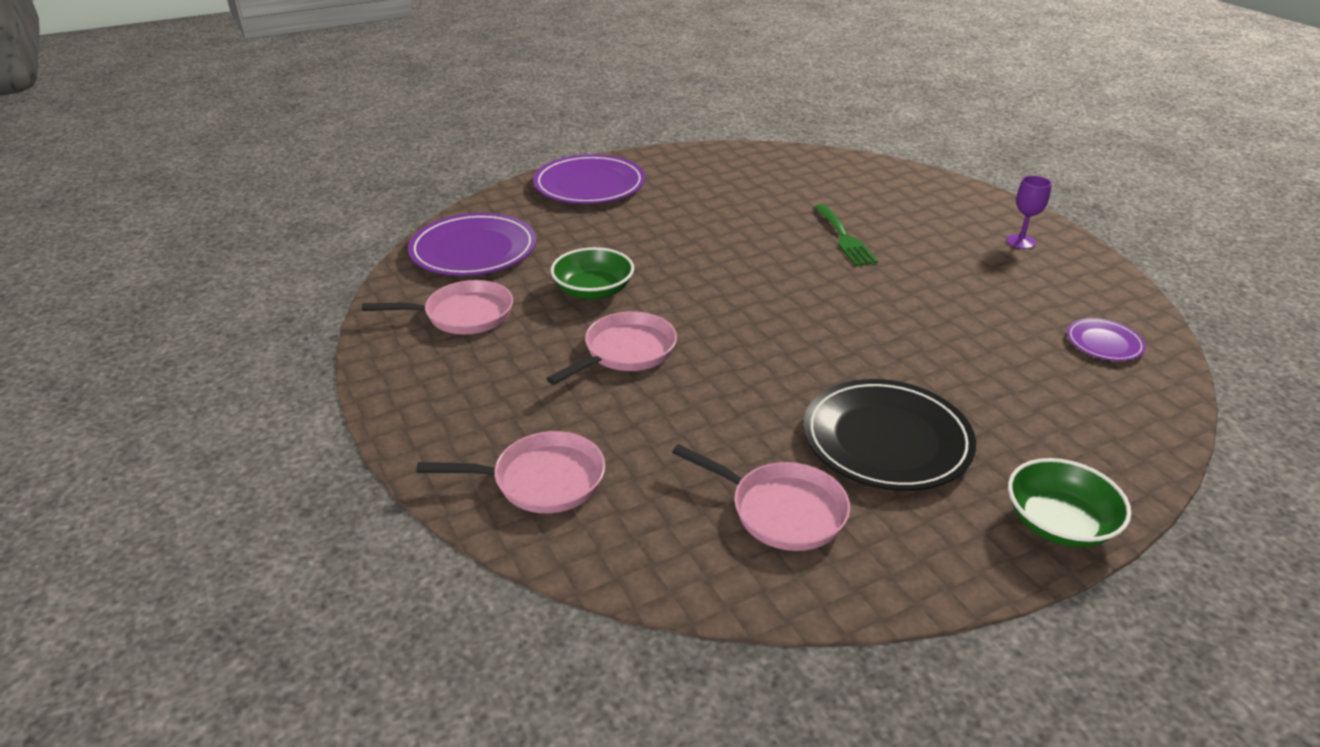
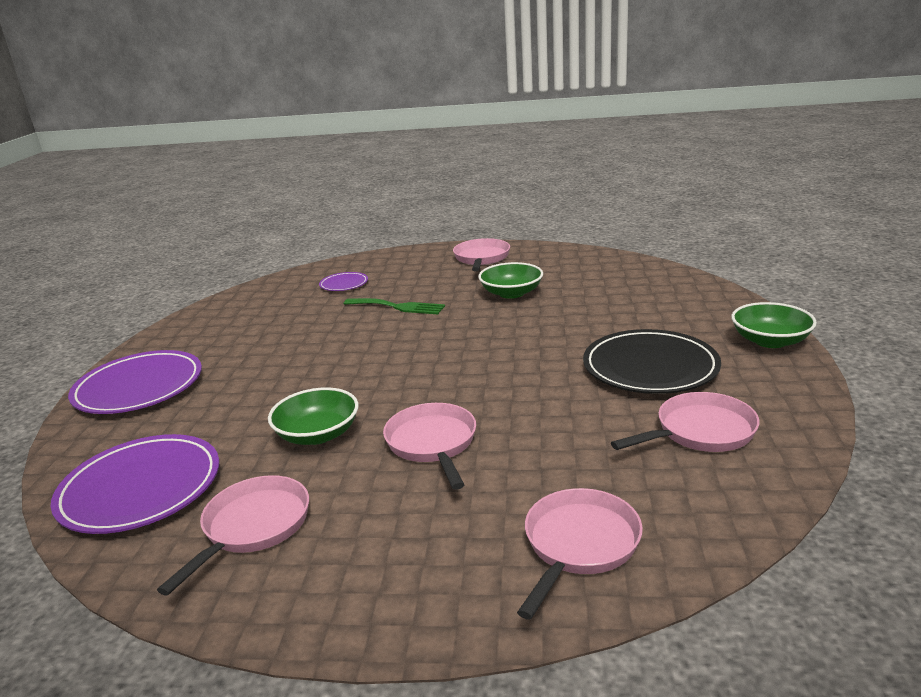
camera: 55 degrees left, 10 degrees down
purple goblet [1006,176,1052,249] -> pink pan [453,238,510,271]
purple plate [1067,318,1146,361] -> purple plate moved to [319,272,368,291]
none -> green bowl [478,262,543,299]

